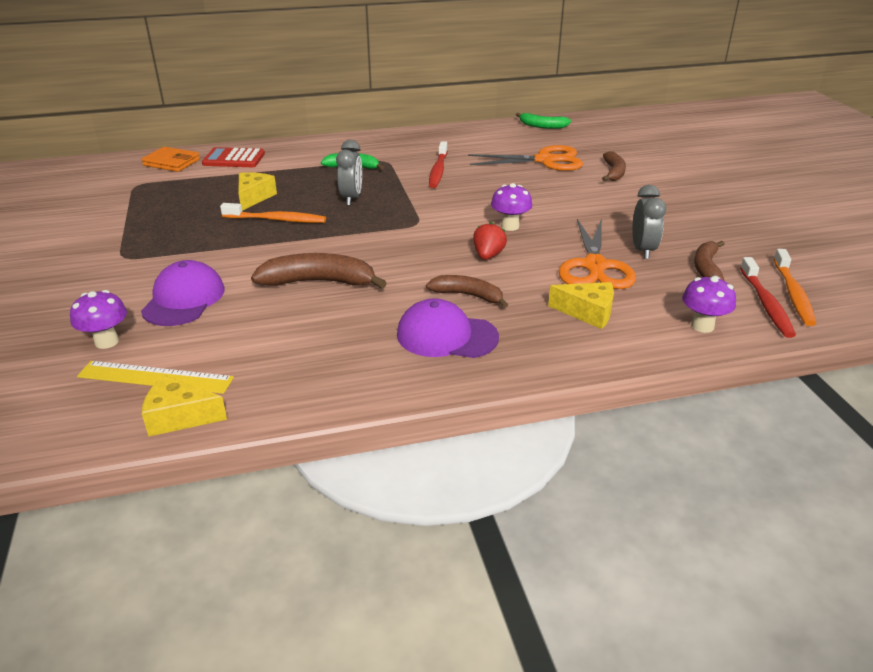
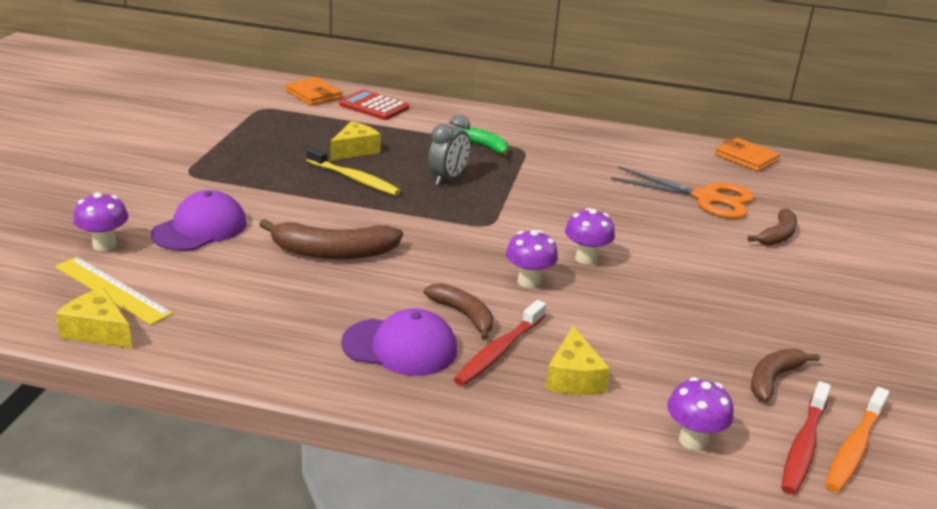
camera: 25 degrees right, 5 degrees down
orange toothbrush [220,203,326,223] -> yellow toothbrush [306,147,401,196]
brown banana [251,253,387,289] -> brown banana turned 150 degrees clockwise [259,219,403,259]
purple cap [397,298,499,358] -> purple cap turned 150 degrees clockwise [341,308,457,376]
red toothbrush [429,141,448,188] -> red toothbrush moved to [454,300,546,386]
red strawberry [473,222,507,260] -> purple mushroom [506,230,558,288]
green banana [516,113,571,129] -> orange wallet [715,138,780,172]
yellow cheese [548,282,614,329] -> yellow cheese turned 45 degrees clockwise [545,326,610,395]
orange scissors [559,218,636,289] -> none
grey clock [632,185,666,259] -> none

